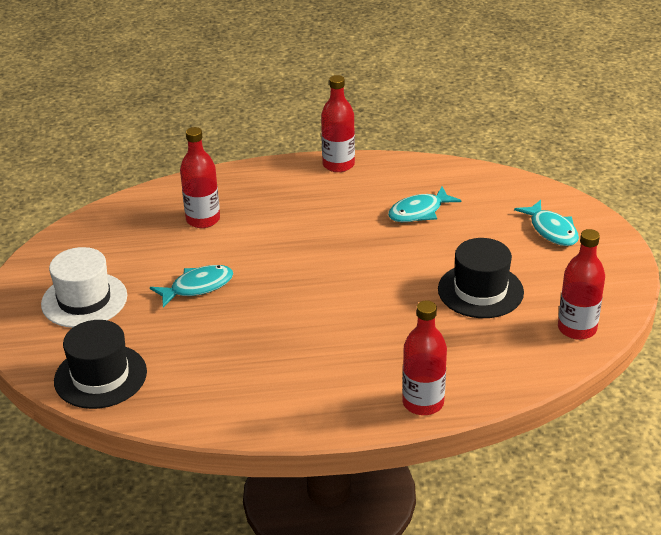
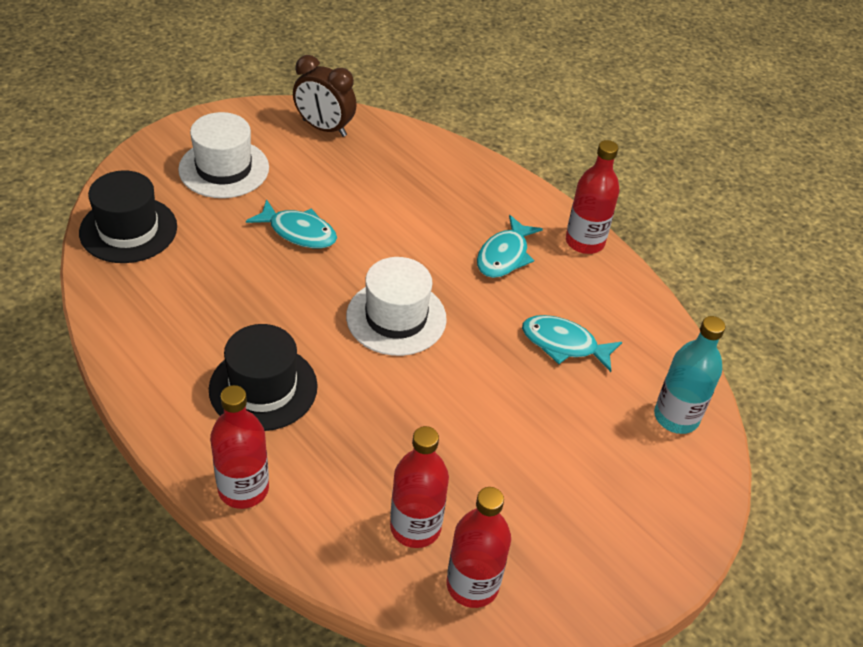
camera: 50 degrees right, 10 degrees up
red bottle [180,127,220,228] -> red bottle moved to [390,426,449,548]
black hat [438,238,524,318] -> black hat moved to [209,324,318,431]
turquoise fish [514,200,579,246] -> turquoise fish moved to [477,215,543,278]
none -> brown clock [293,55,357,137]
none -> white hat [346,257,447,356]
none -> turquoise bottle [654,316,725,434]

